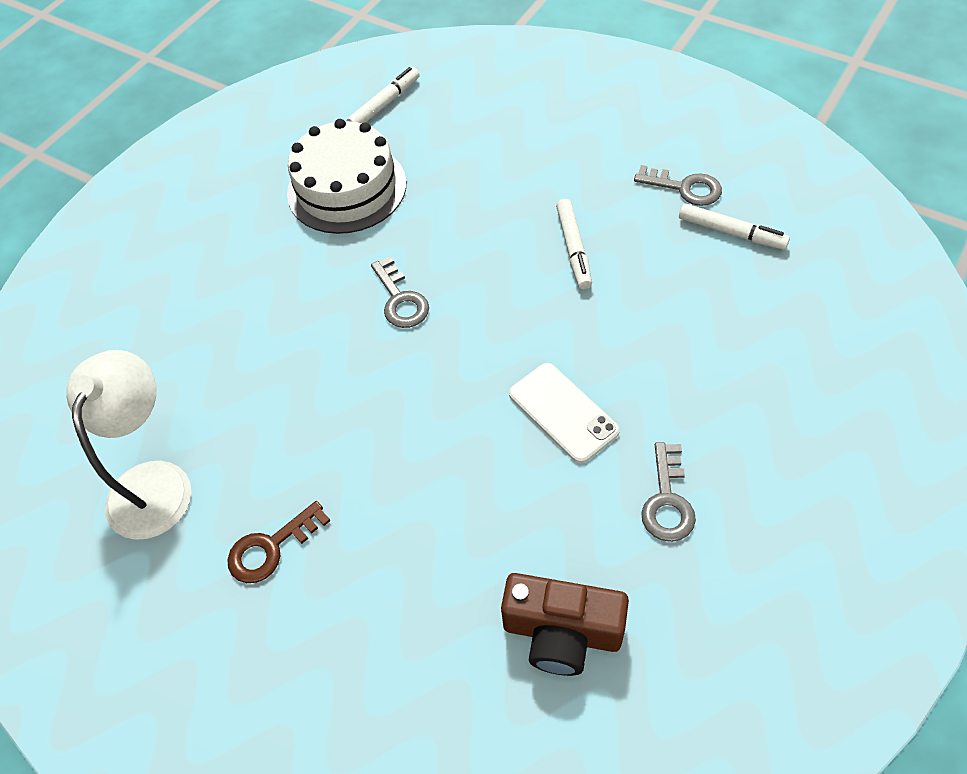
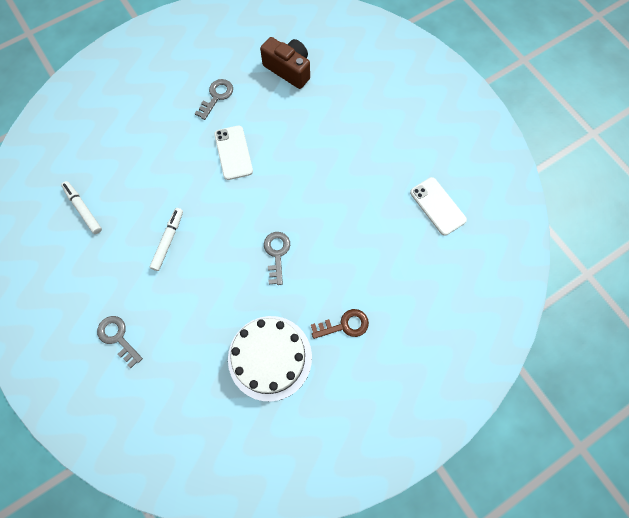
camera: 160 degrees left, 15 degrees up
white lamp [66,350,191,540] -> white phone [410,177,467,236]
brown key [227,501,330,583] -> brown key moved to [311,309,369,339]
white marker [347,67,420,123] -> none
grey key [634,165,722,206] -> grey key moved to [97,316,143,368]

